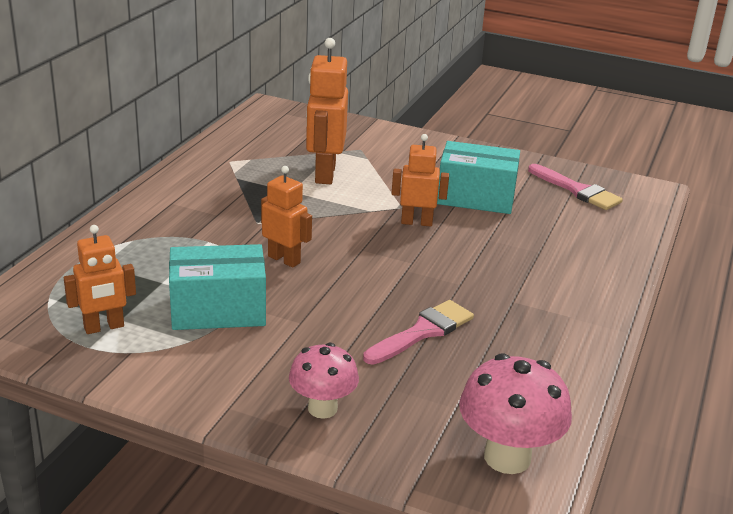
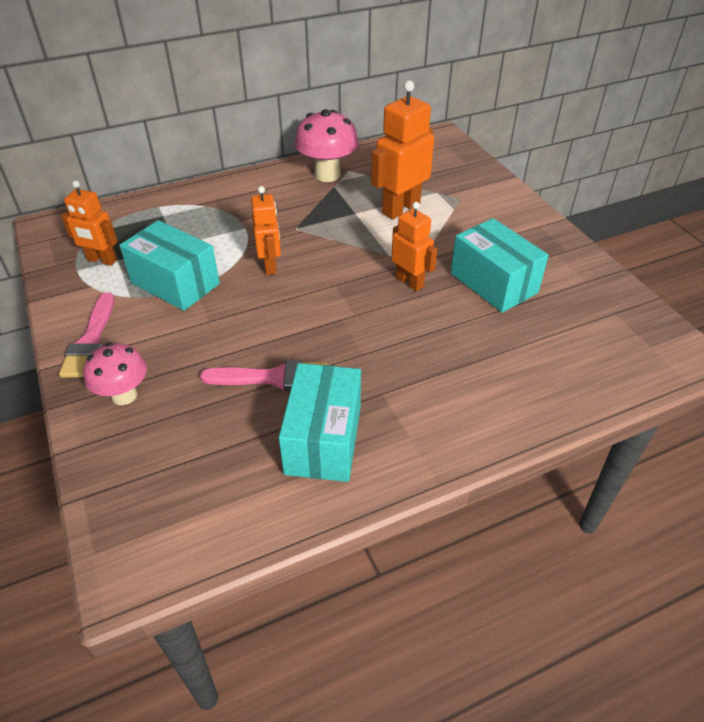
camera: 45 degrees right, 15 degrees up
pink mushroom [459,354,572,474] -> pink mushroom moved to [295,109,359,182]
pink brush [528,164,623,210] -> pink brush moved to [59,292,114,377]
none -> turquoise box [279,363,361,482]

